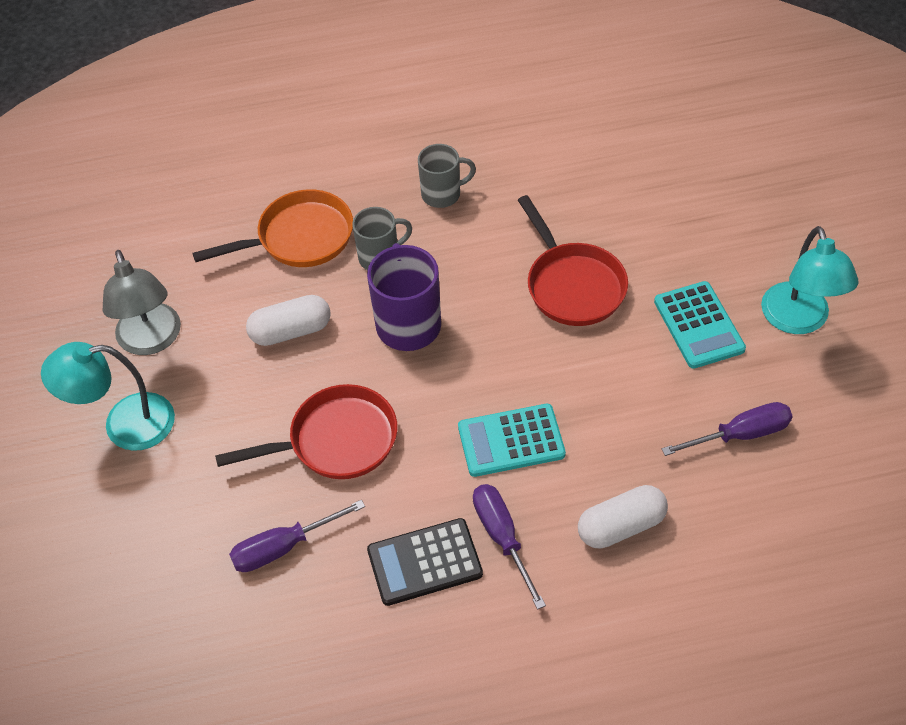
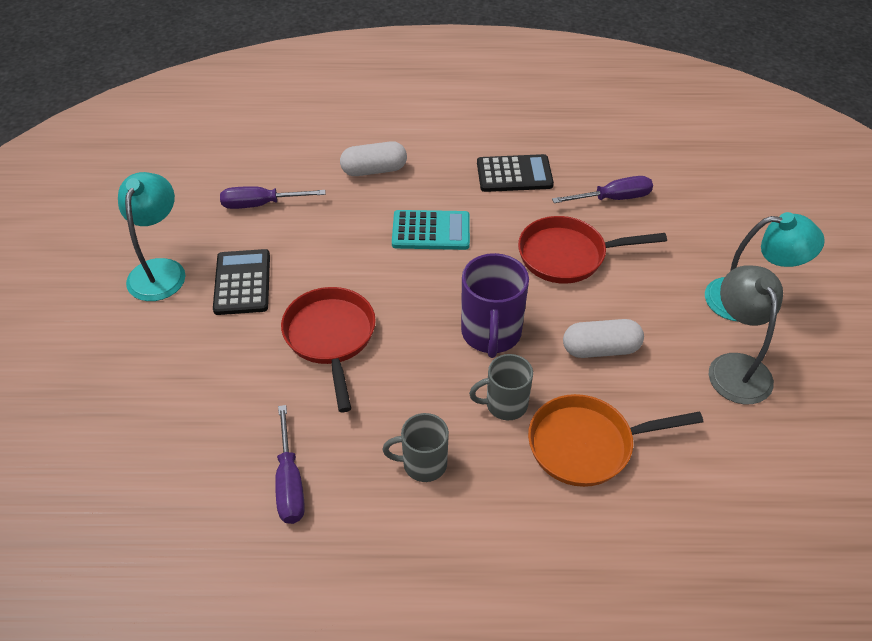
camera: 170 degrees left, 5 degrees down
purple screwdriver [473,484,546,610] -> purple screwdriver moved to [275,405,305,524]
turquoise calculator [654,281,746,369] -> black calculator [213,249,270,315]

